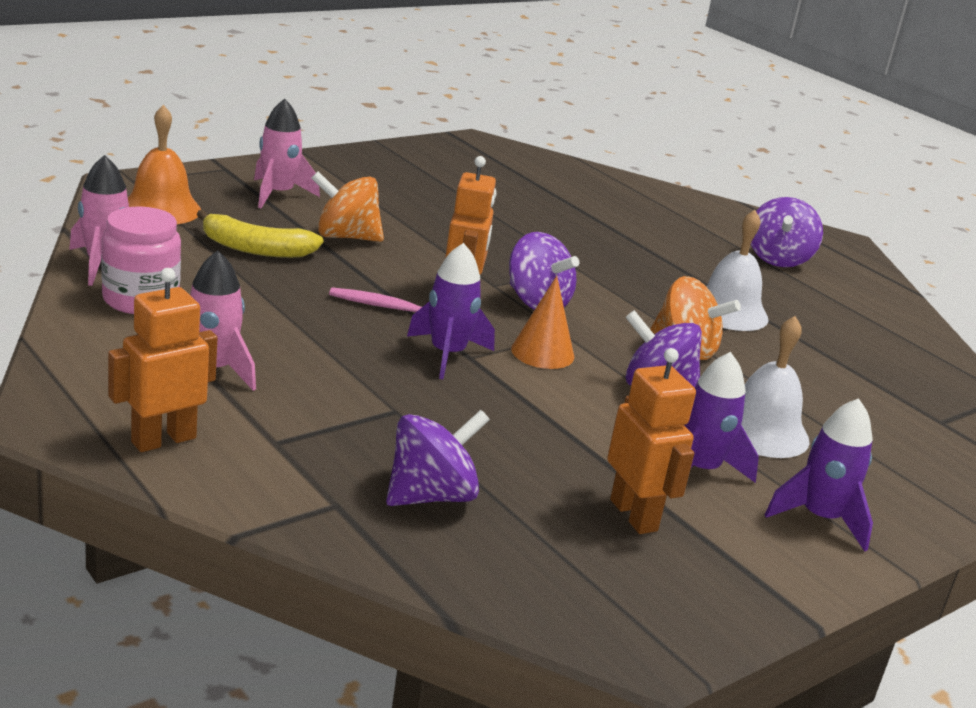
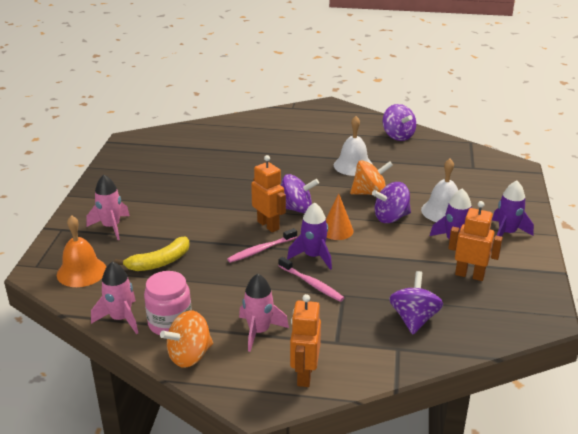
camera: 40 degrees left, 5 degrees up
orange spinning top [312,171,384,242] -> orange spinning top moved to [160,311,213,368]
purple spinning top [751,197,823,267] -> purple spinning top moved to [383,104,416,141]
none -> pink toothbrush [278,257,344,302]

